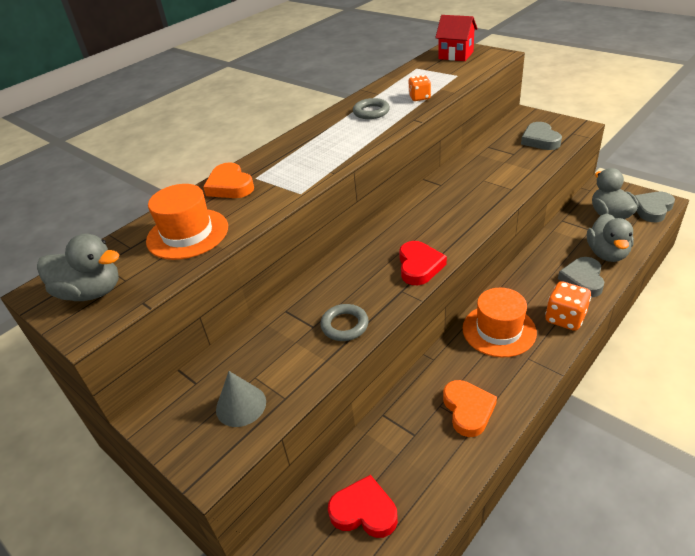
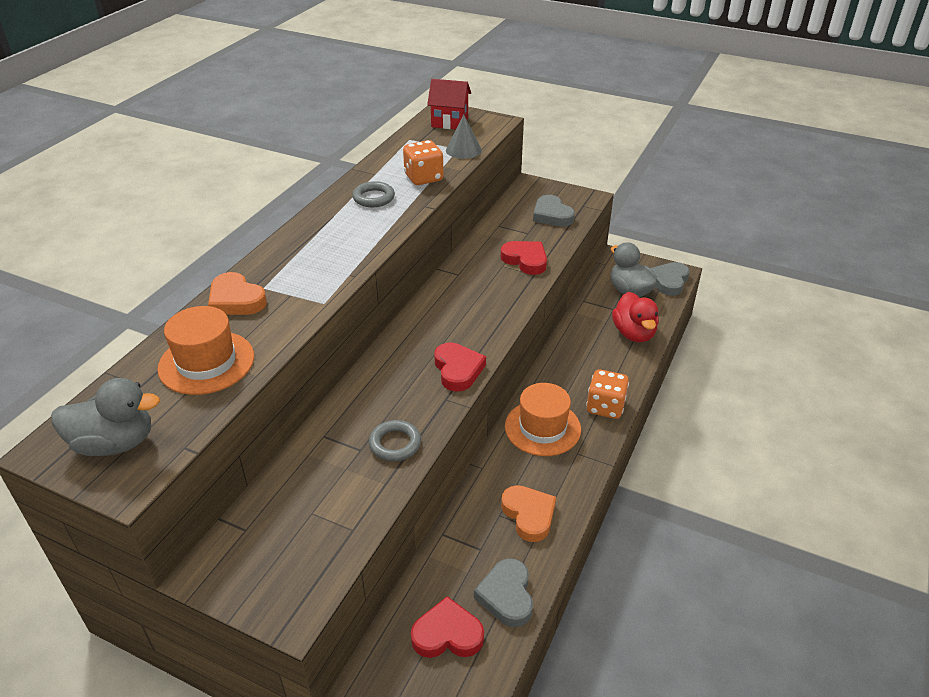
camera: 20 degrees left, 0 degrees up
grey cone [216,371,266,427] -> grey cone moved to [446,115,482,159]
orange dice [409,75,431,101] -> orange dice [403,140,443,185], size x1.52
grey heart [558,257,604,297] -> grey heart moved to [474,558,533,627]
grey duck [587,213,634,262] -> red duck [612,292,659,342]
none -> red heart [501,241,547,275]

